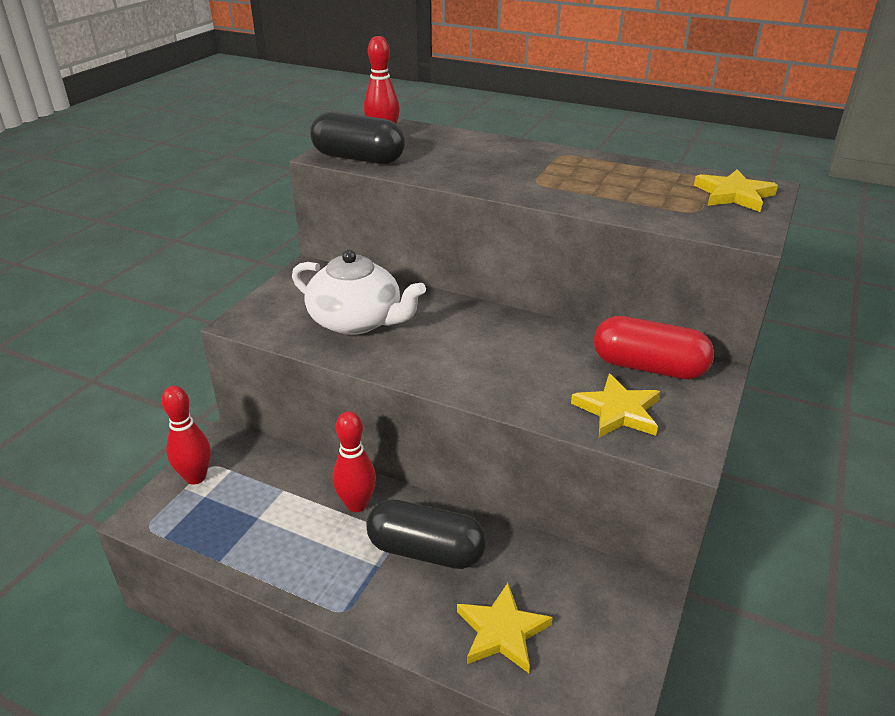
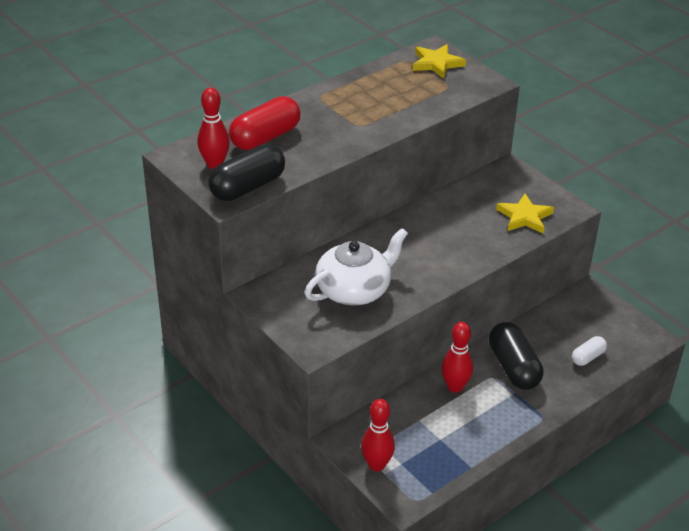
camera: 65 degrees left, 5 degrees up
black capsule [366,500,486,569] -> black capsule turned 60 degrees counterclockwise [489,322,544,390]
yellow star [457,583,553,673] -> white capsule [572,336,607,366]
red capsule [594,316,714,379] -> red capsule moved to [229,96,301,150]

